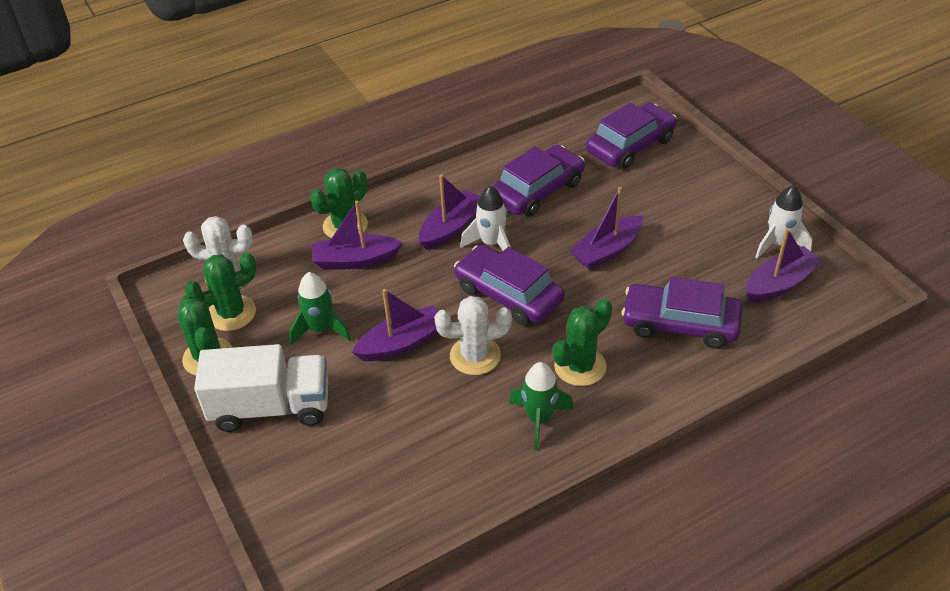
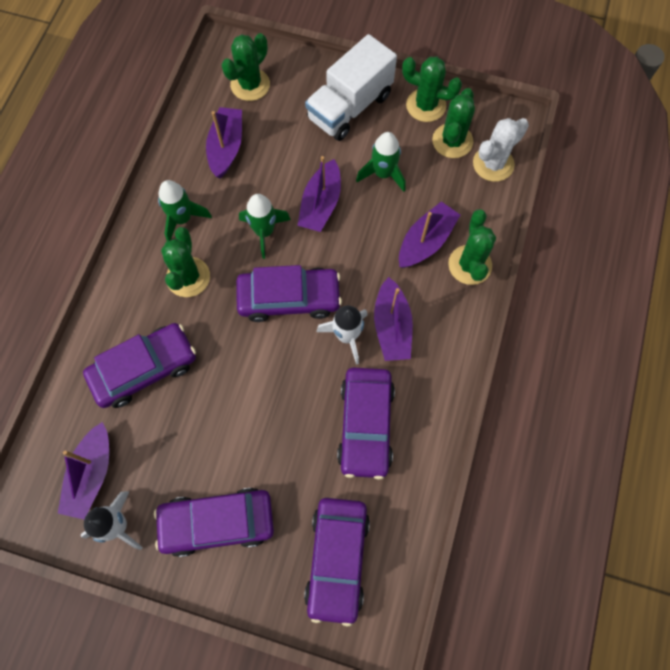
camera: 135 degrees right, 25 degrees up
white cactus [434,296,512,375] -> green rocket [239,194,291,259]
purple boat [569,187,643,270] -> purple boat moved to [206,107,242,178]
none -> purple car [154,488,274,557]
none -> green cactus [221,33,270,101]

